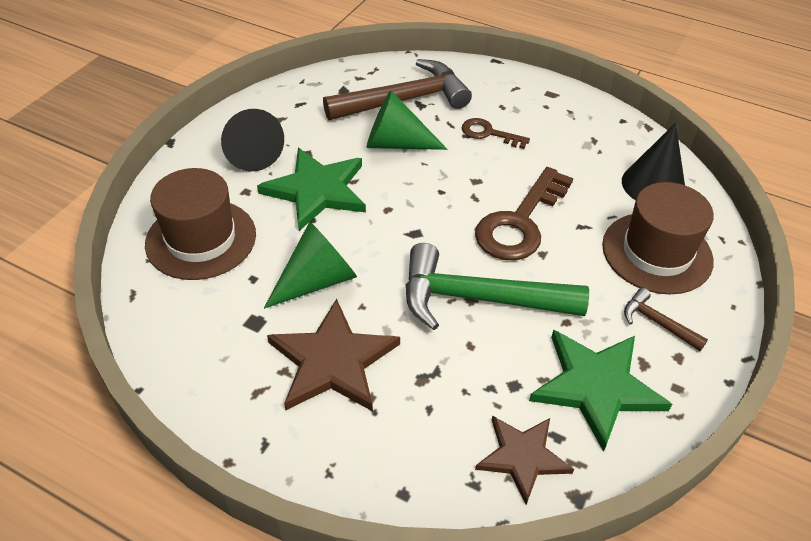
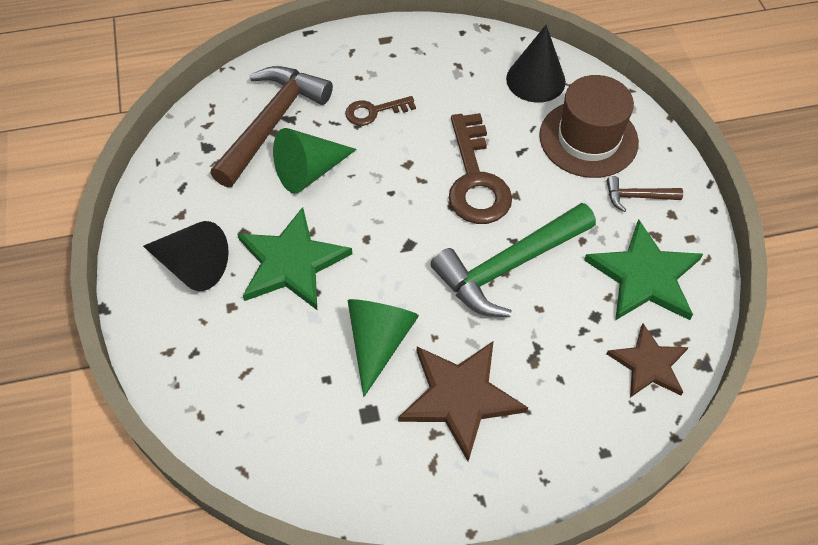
camera: 40 degrees left, 10 degrees up
brown hat [145,168,256,280] -> none

